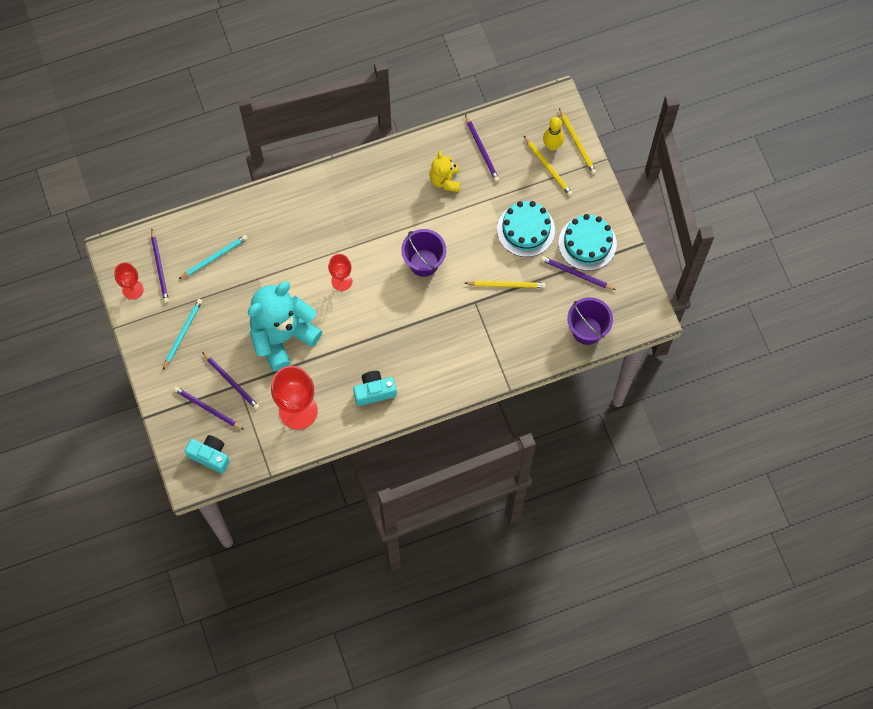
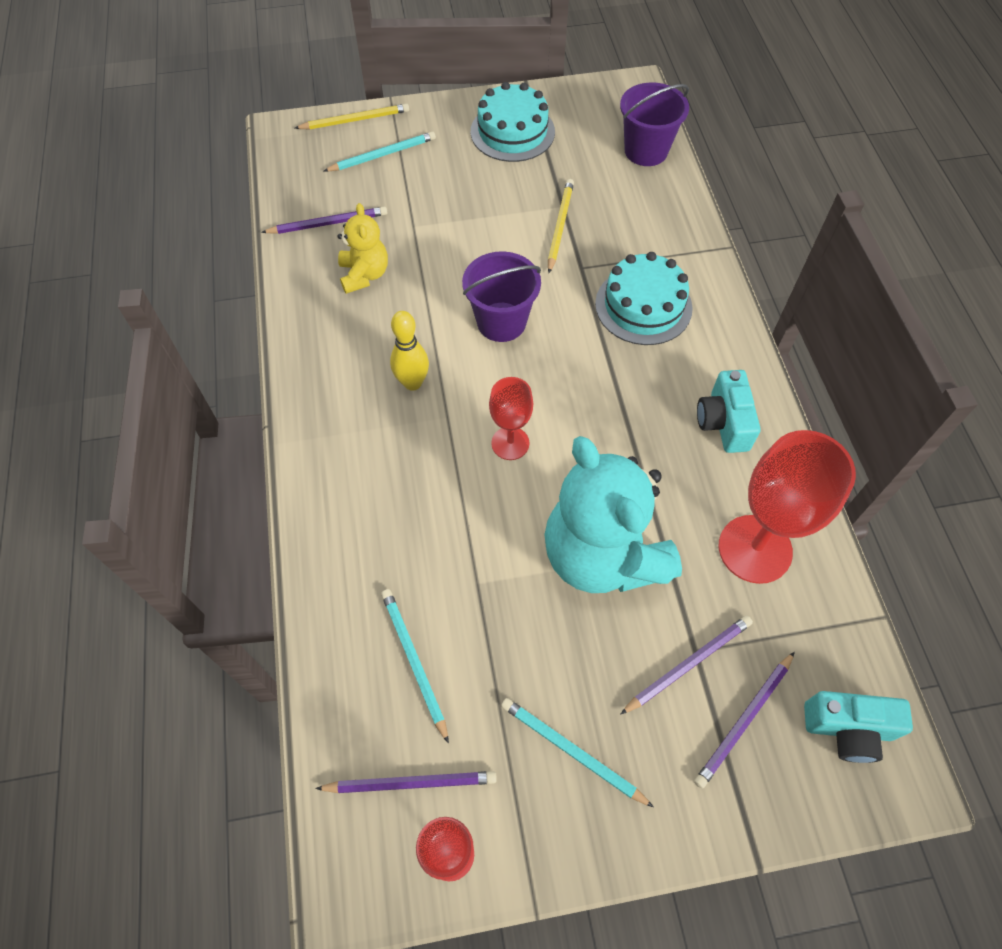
camera: 80 degrees left, 10 degrees down
turquoise camera [185,435,230,474] -> turquoise camera turned 120 degrees counterclockwise [804,691,913,763]
yellow teddy bear [429,151,460,192] -> yellow teddy bear turned 105 degrees counterclockwise [337,203,388,294]
turquoise cake [497,201,555,257] -> turquoise cake moved to [595,252,693,345]
yellow pencil [524,136,573,196] -> turquoise pencil [324,131,436,172]
purple pencil [541,256,616,290] -> none
yellow bowling pin [543,117,564,151] -> yellow bowling pin moved to [390,311,429,391]

